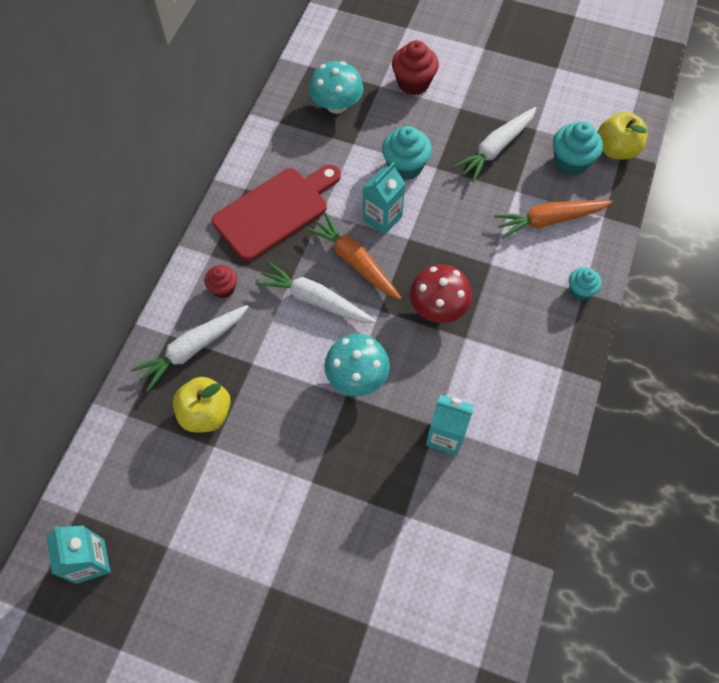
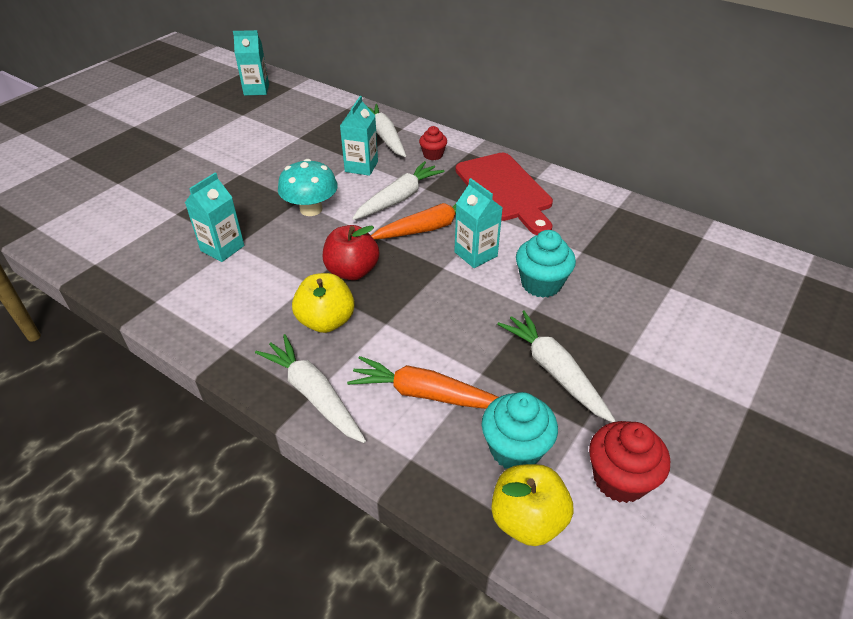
camera: 105 degrees right, 20 degrees down
yellow apple [173,377,231,432] -> yellow apple moved to [292,273,355,333]
turquoise mushroom [309,61,363,114] -> none
red cupcake [392,40,439,95] -> red cupcake moved to [589,421,670,503]
red mushroom [410,264,472,323] -> red apple [323,225,380,280]
orange carrot [494,200,612,238] -> orange carrot turned 75 degrees counterclockwise [347,356,498,409]
turquoise cupcake [569,267,602,300] -> white carrot [255,334,366,443]
none -> turquoise carton [340,96,378,176]

